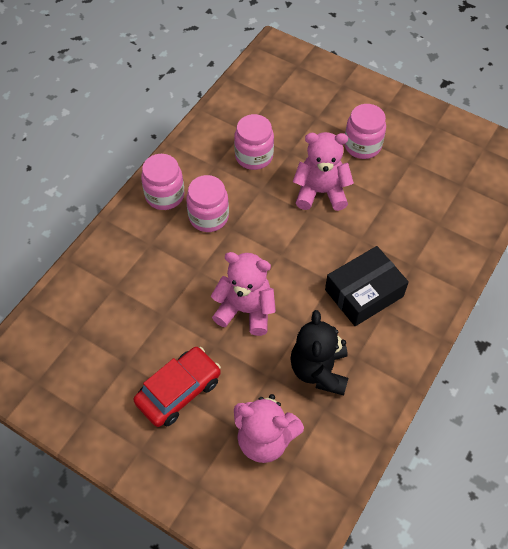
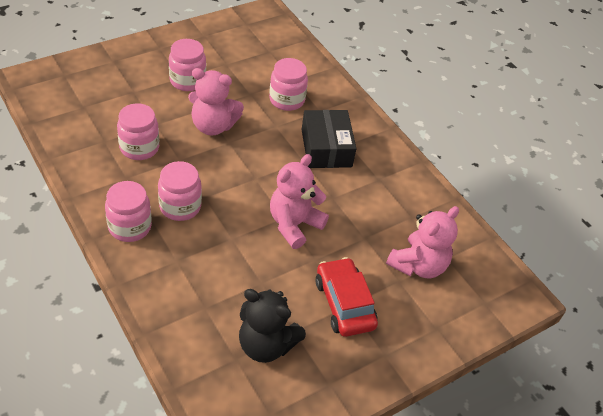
camera: 70 degrees left, 10 degrees down
black teddy bear [290,310,348,396] -> black teddy bear moved to [239,289,306,363]
pink teddy bear [293,132,354,211] -> pink teddy bear turned 105 degrees counterclockwise [188,68,244,136]
none -> pink jar [269,58,308,111]

